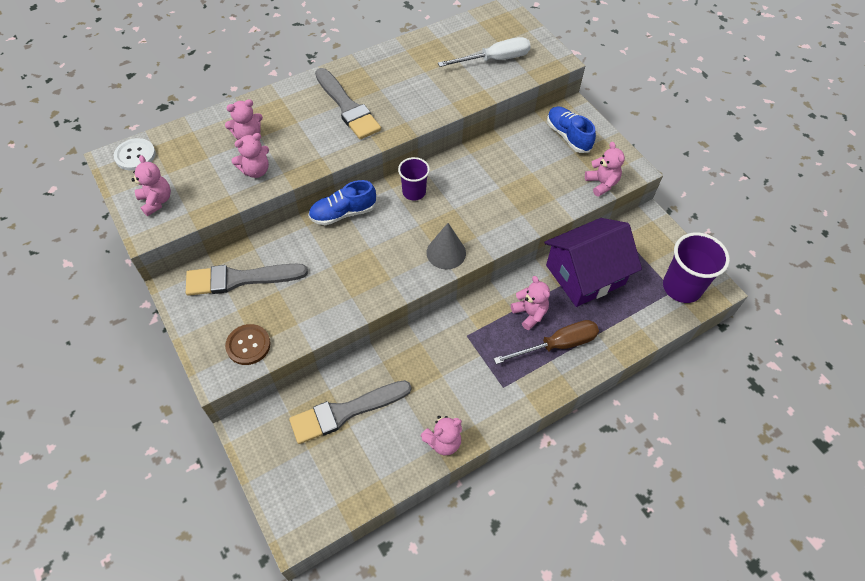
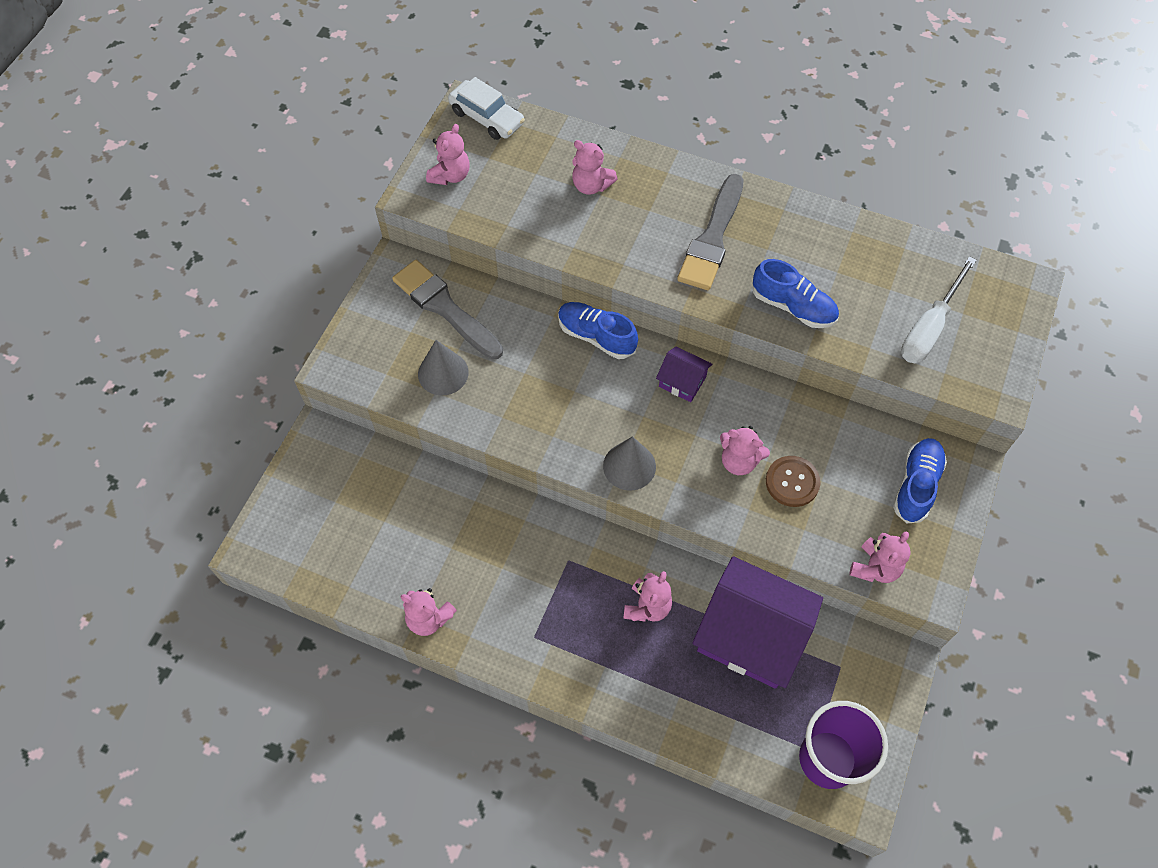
camera: 55 degrees right, 5 degrees up
white button [114,138,156,171] -> white car [448,77,525,140]
brown button [225,324,271,365] -> brown button moved to [766,456,821,507]
pink teddy bear [231,133,269,178] -> pink teddy bear moved to [720,426,770,475]
grey brush [289,380,412,444] -> none
purple cup [398,157,430,201] -> purple house [656,347,713,402]
white screwdriver [438,37,531,67] -> white screwdriver turned 90 degrees clockwise [901,256,977,363]
brown screwdriver [494,320,599,364] -> none
none -> grey cone [418,340,469,395]
none -> blue shoe [753,259,839,328]

